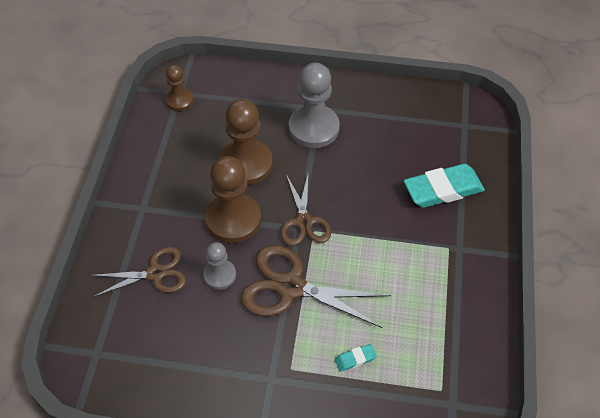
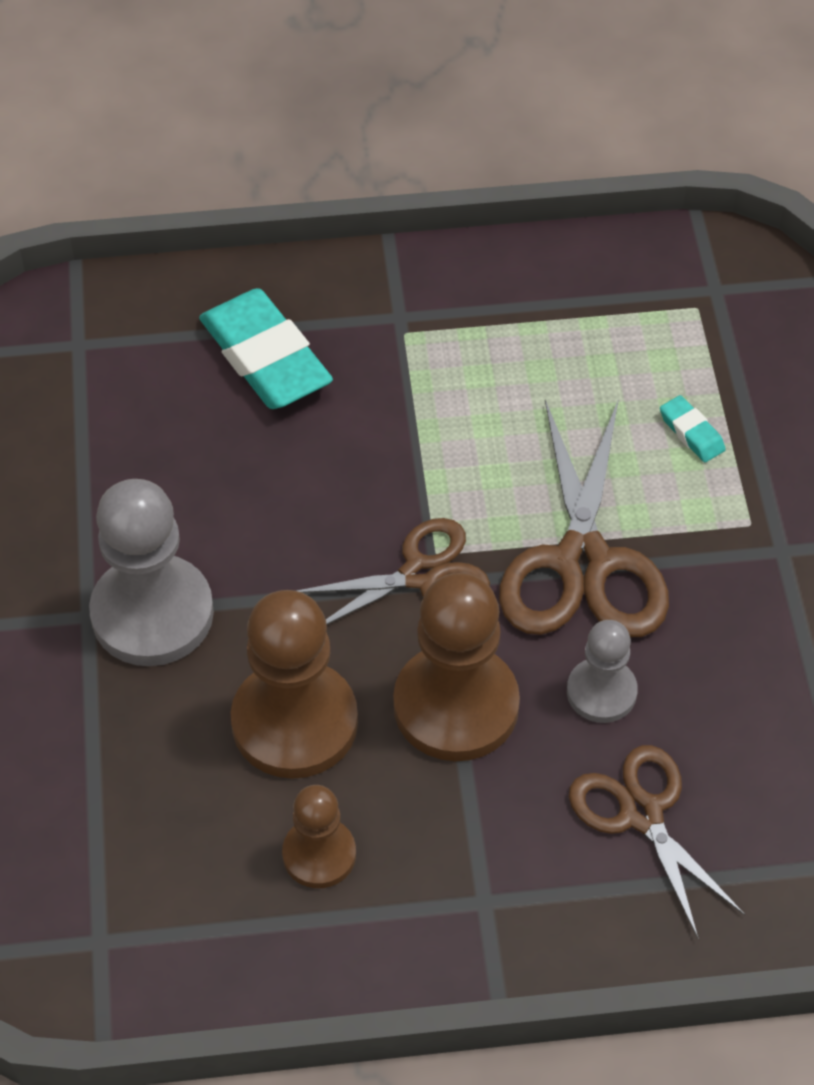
camera: 105 degrees left, 0 degrees up
brown pawn [165,65,194,111] -> brown pawn moved to [282,785,356,888]

